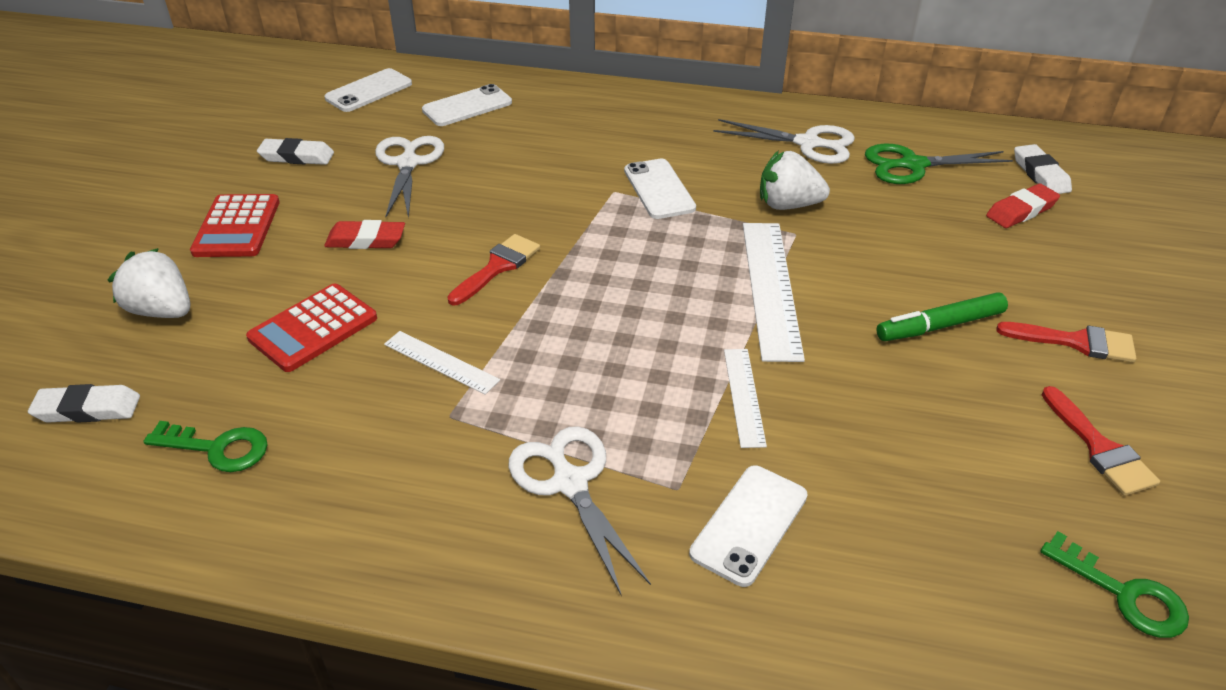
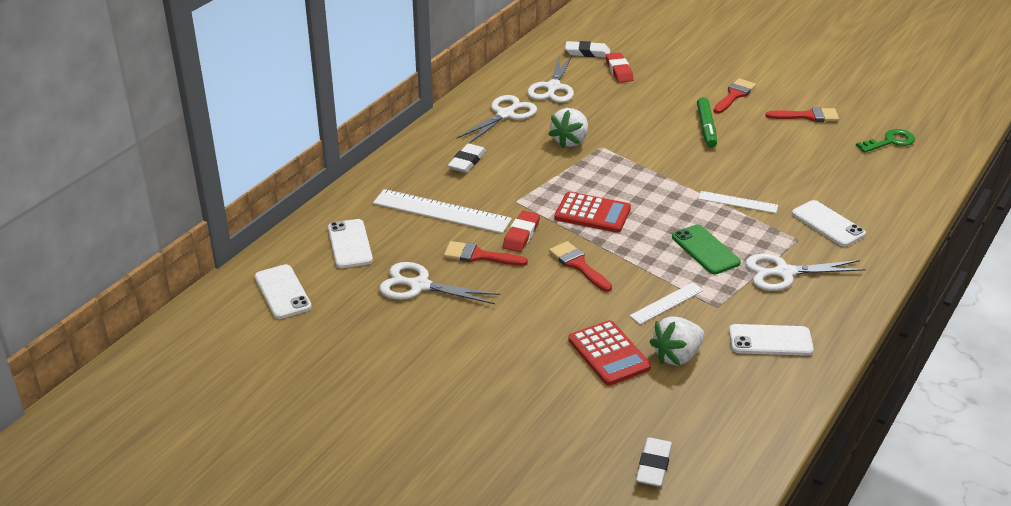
camera: 70 degrees left, 5 degrees down
white strawberry [108,248,190,318] -> white strawberry moved to [649,316,704,366]
green key [143,421,268,472] -> none
red calculator [190,194,280,257] -> red calculator moved to [555,192,631,233]
white eraser [257,138,334,165] -> white eraser moved to [448,144,486,173]
red eraser [324,220,405,249] -> red eraser moved to [503,211,540,252]
white phone [624,159,696,219] -> white phone moved to [729,324,814,356]
white ruler [743,223,805,362] -> white ruler moved to [373,189,512,233]
green scissors [865,144,1013,184] -> white scissors [527,54,574,103]
none -> red brush [444,241,528,266]
none -> green phone [672,224,741,274]

